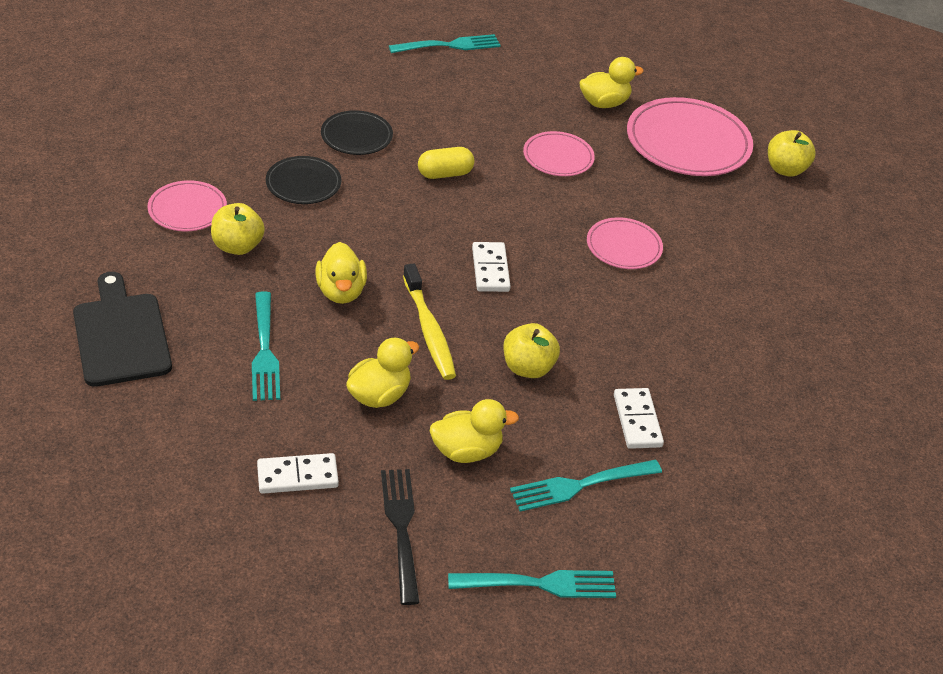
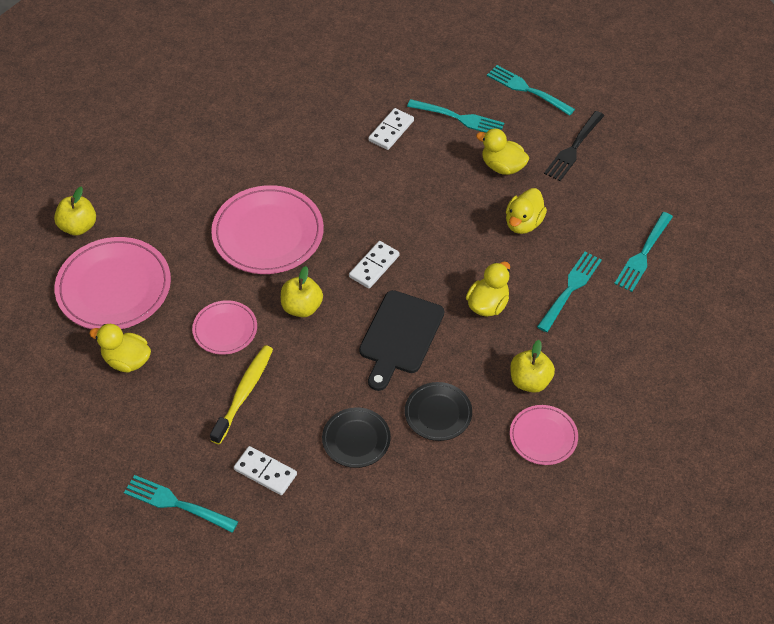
camera: 135 degrees left, 10 degrees up
black cutting board [73,272,172,387] -> black cutting board moved to [359,290,444,391]
white domino [257,453,339,494] -> white domino moved to [234,446,297,495]
yellow duck [346,337,419,408] -> yellow duck turned 60 degrees counterclockwise [506,188,547,234]
yellow toothbrush [403,263,456,380] -> yellow toothbrush moved to [210,345,273,445]
yellow capsule [418,147,475,179] -> none
yellow apple [503,323,560,378] -> yellow apple moved to [281,266,323,317]
pink plate [587,217,663,269] -> pink plate [211,185,324,274], size x1.81
none -> turquoise fork [614,212,673,292]

